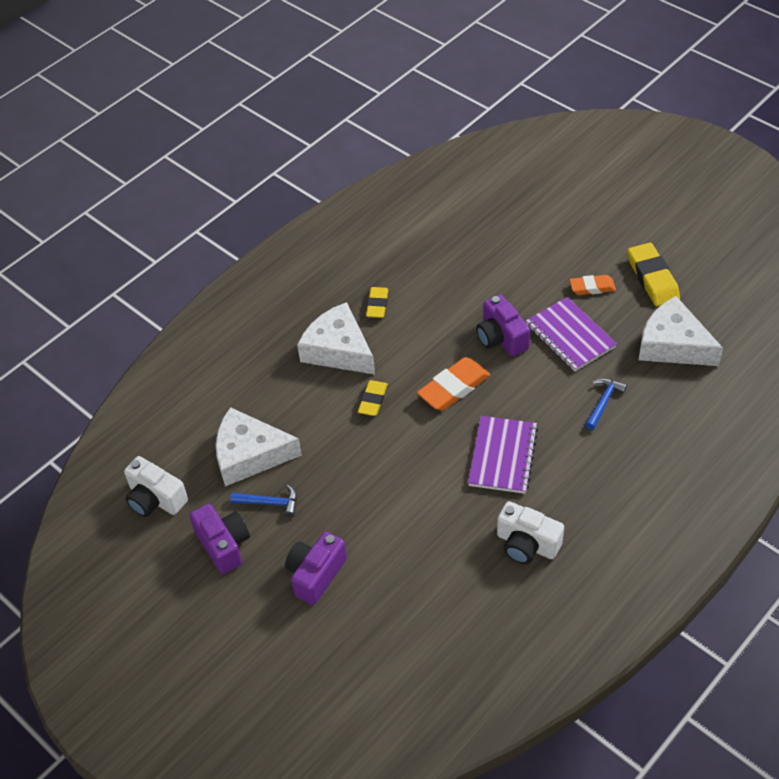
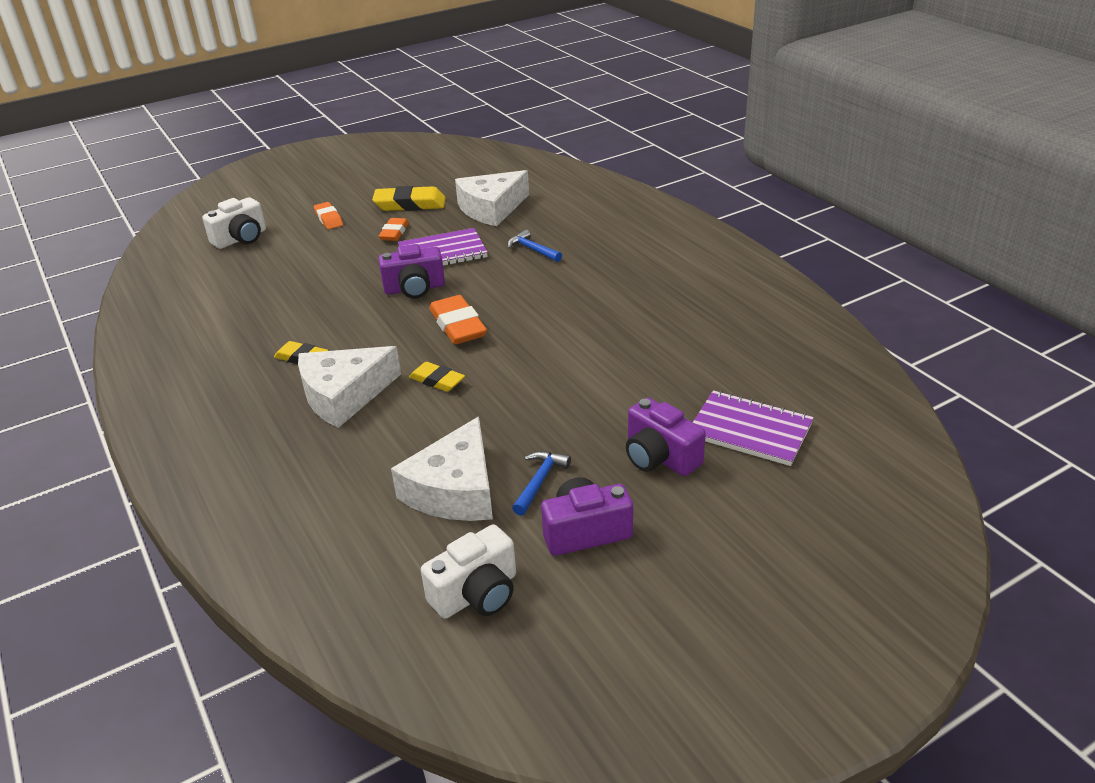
camera: 75 degrees left, 15 degrees down
purple notebook [468,416,538,494] -> purple notebook moved to [693,390,814,466]
white camera [497,501,564,564] -> white camera moved to [202,197,266,249]
none -> orange eraser [314,202,343,229]

